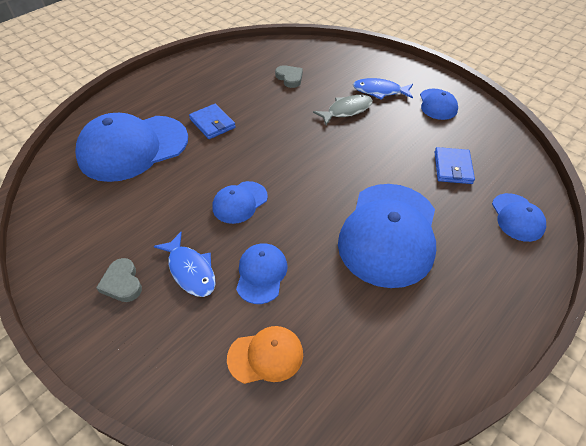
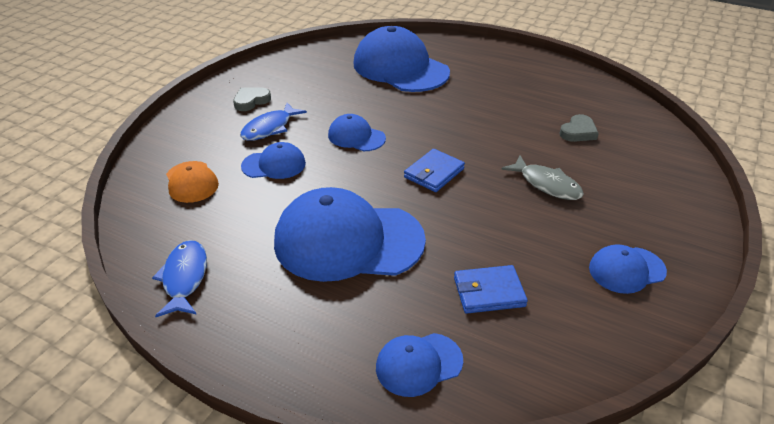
camera: 75 degrees right, 10 degrees down
blue wallet [189,104,236,139] -> blue wallet moved to [404,149,465,192]
blue fish [353,78,413,100] -> blue fish moved to [152,240,207,317]

